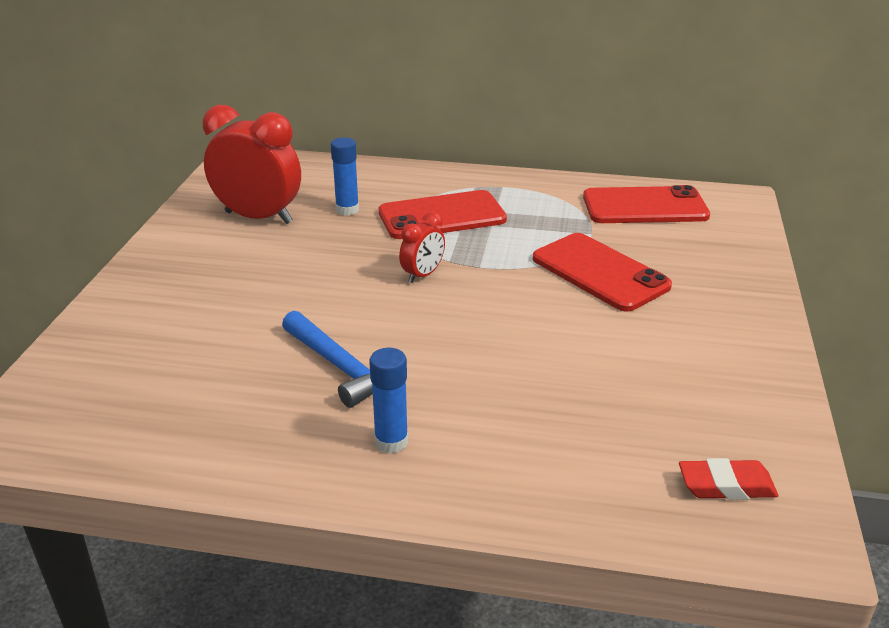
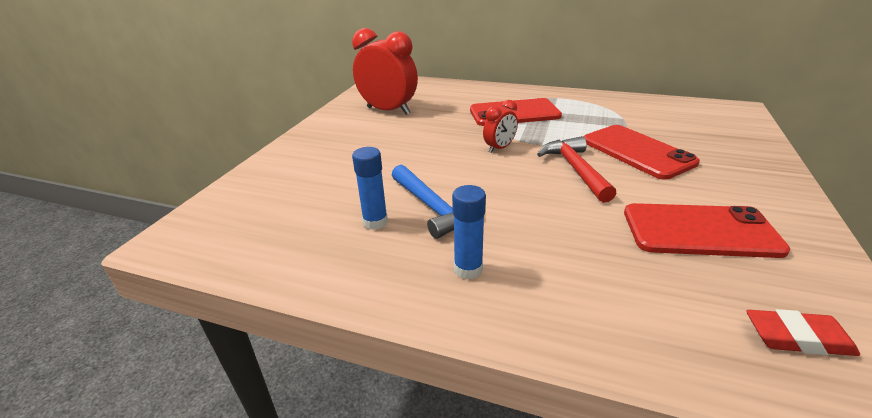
camera: 10 degrees right, 0 degrees up
blue glue stick [331,137,359,215] -> blue glue stick moved to [352,147,388,230]
red phone [583,185,710,223] -> red phone moved to [624,203,790,258]
none -> red hammer [537,136,617,203]

